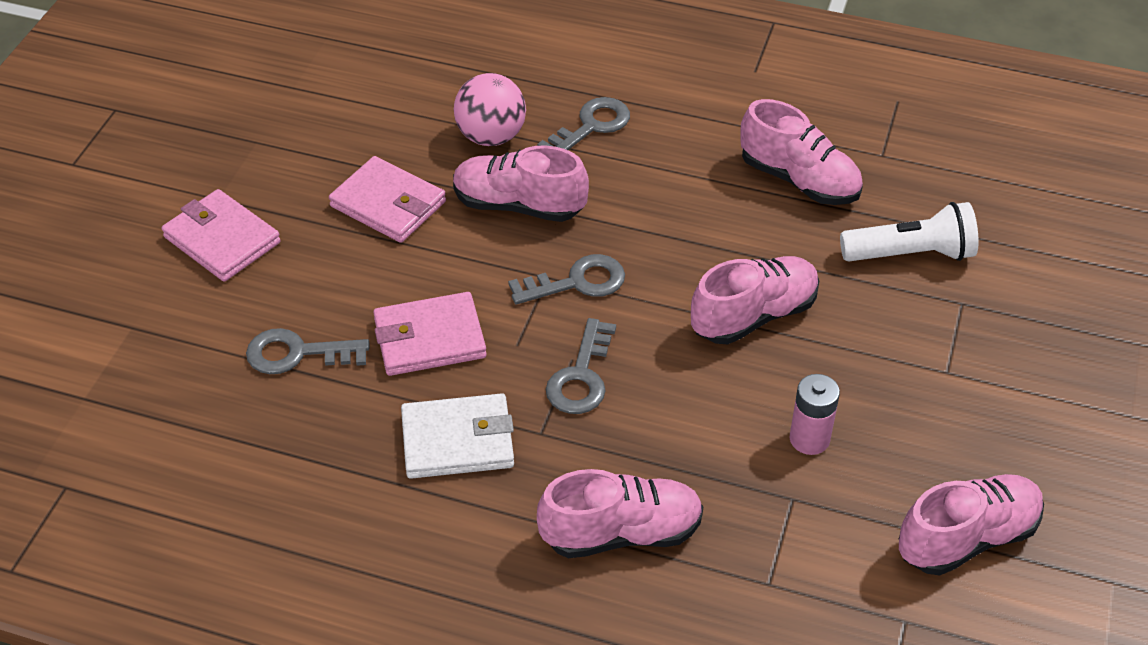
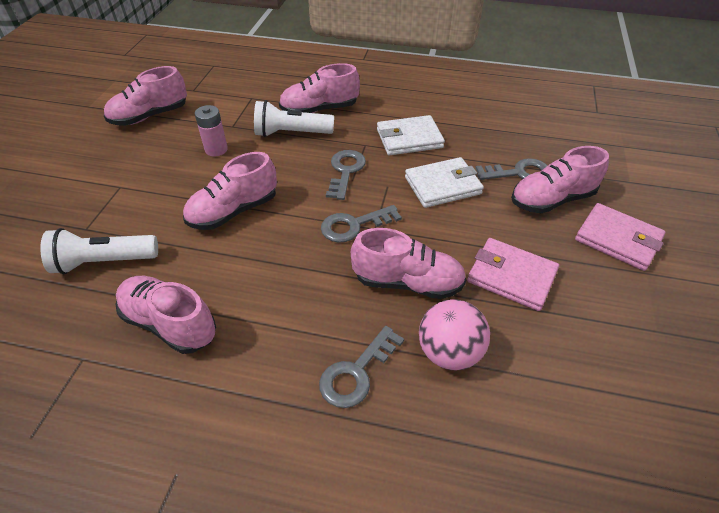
camera: 175 degrees right, 0 degrees up
pink wallet [373,292,487,376] -> white wallet [405,157,484,208]
none -> white flashlight [254,100,334,137]
none -> pink shoe [511,146,609,213]

